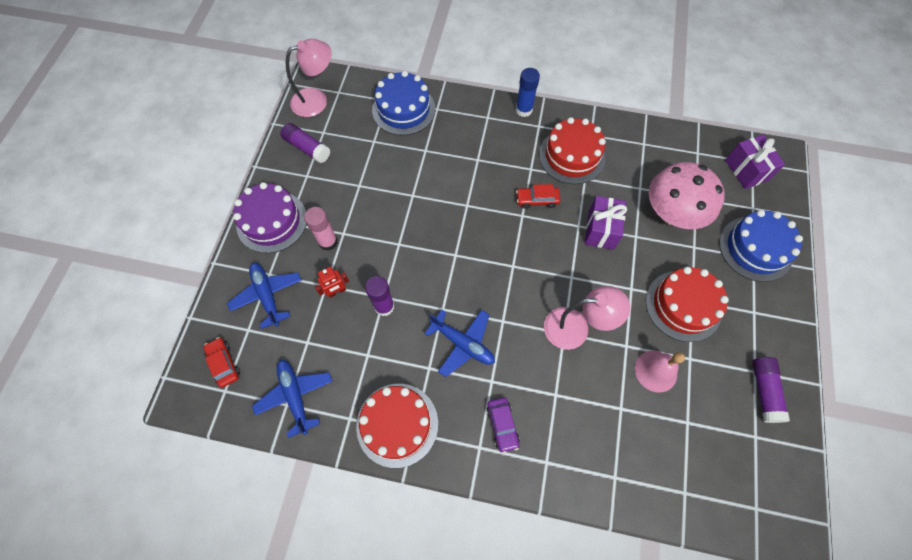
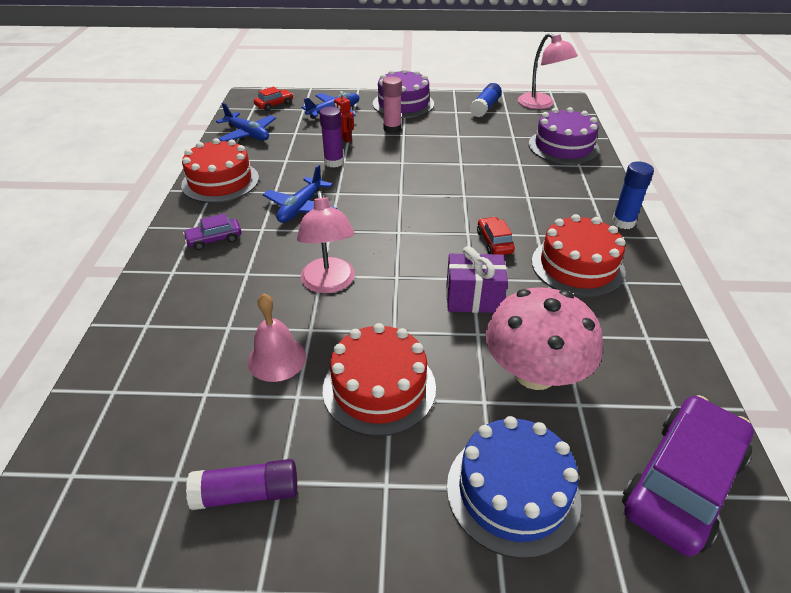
camera: 80 degrees right, 25 degrees down
blue plane [252,360,333,438] -> blue plane turned 75 degrees clockwise [216,103,276,141]
purple glue stick [281,123,330,163] -> blue glue stick [470,83,502,117]
blue cake [372,71,436,136] -> purple cake [528,107,600,165]
purple gift [725,135,785,189] -> purple car [622,395,754,557]

